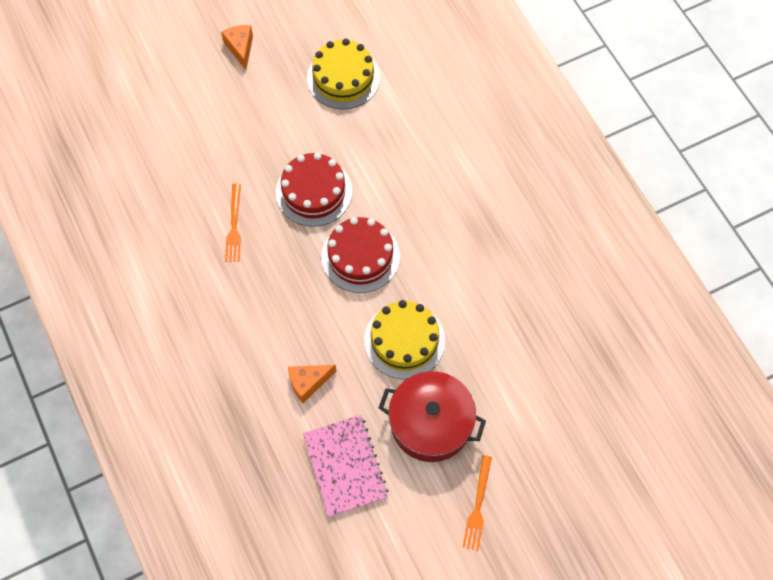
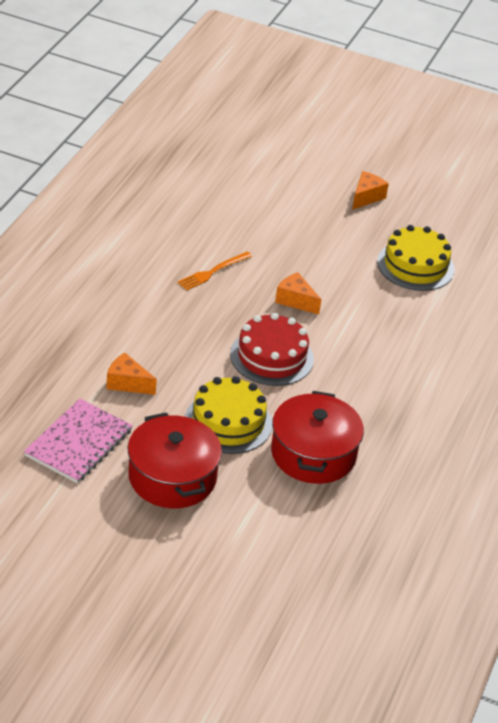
camera: 45 degrees right, 25 degrees down
red cake [276,152,352,227] -> orange cheese [275,272,321,315]
orange fork [463,455,492,550] -> none
none -> red pot [271,391,364,484]

